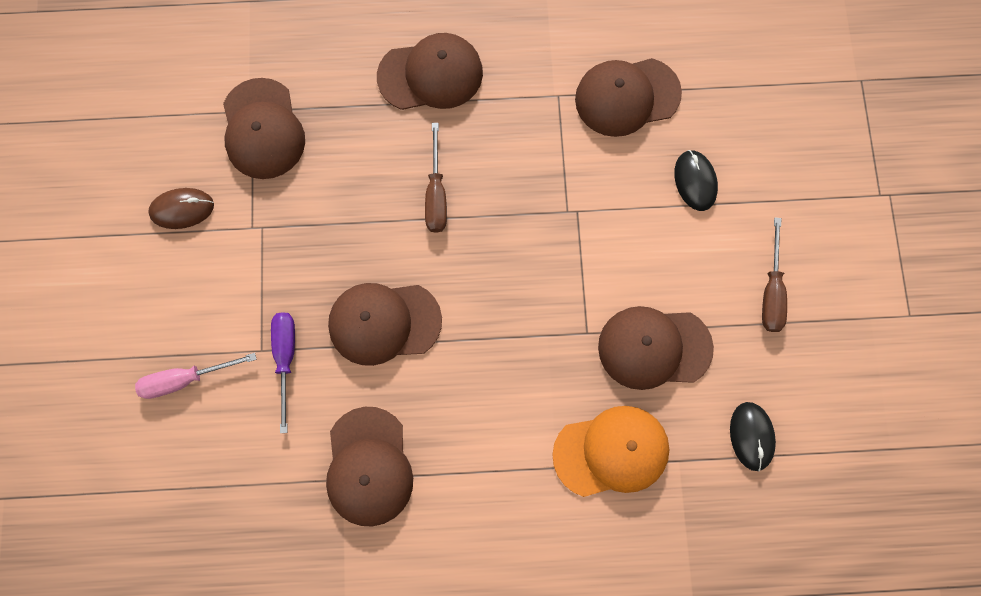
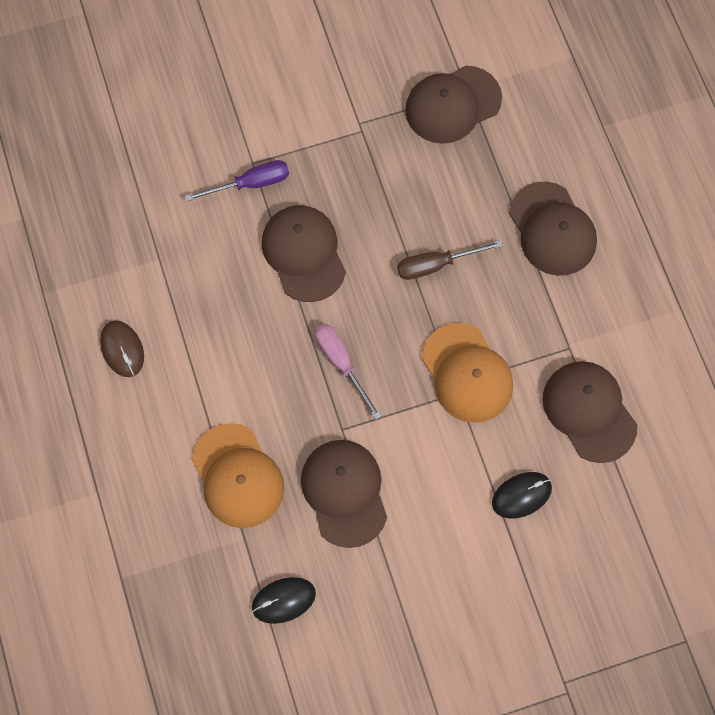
camera: 75 degrees right, 5 degrees down
pink screwdriver [135,353,257,399] -> pink screwdriver moved to [315,324,382,420]
brown mouse [148,188,214,229] -> brown mouse moved to [100,320,144,377]
brown cap [326,407,413,526] -> none
brown screwdriver [762,217,787,332] -> none
none -> orange cap [422,323,513,423]

